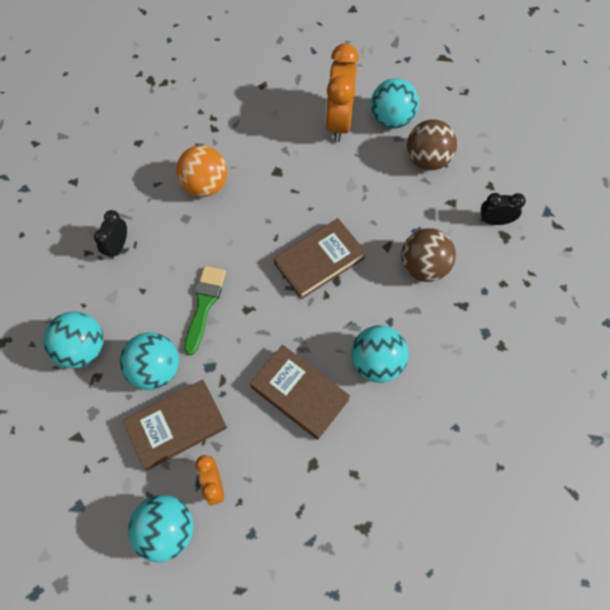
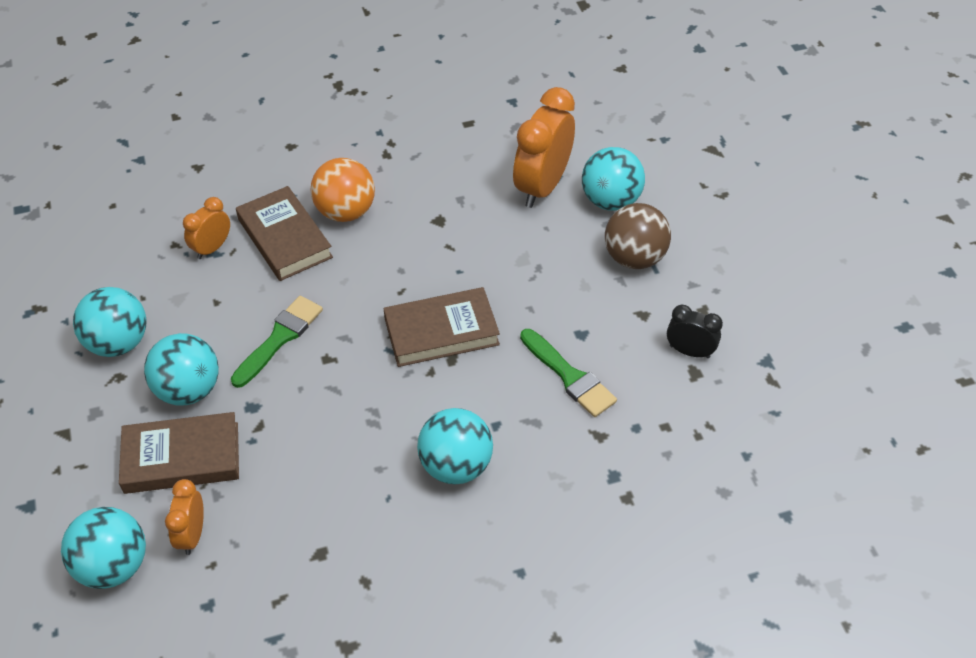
camera: 20 degrees right, 15 degrees down
black clock [94,210,127,259] -> orange clock [183,197,230,259]
brown book [250,345,350,440] -> brown book moved to [236,186,333,281]
brown ball [401,228,456,282] -> green brush [520,329,617,417]

